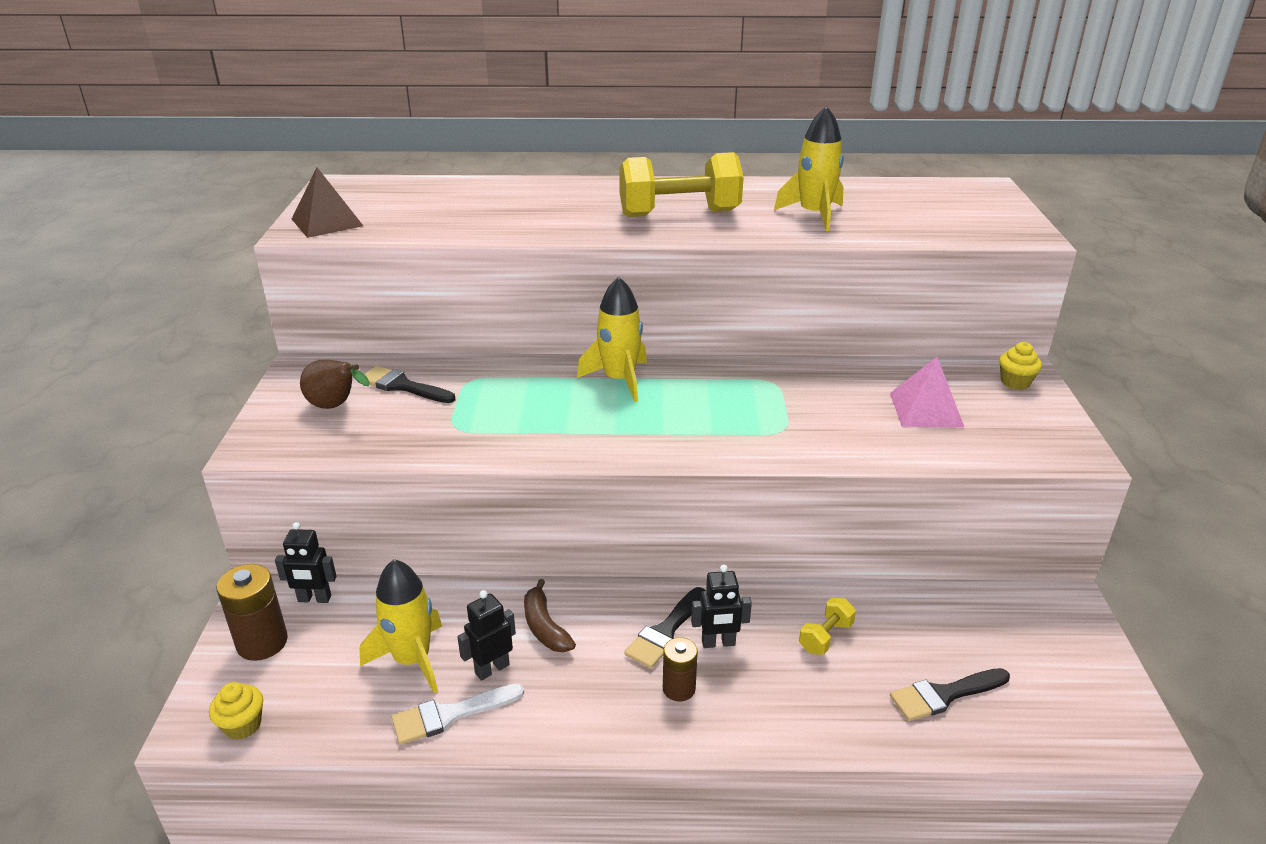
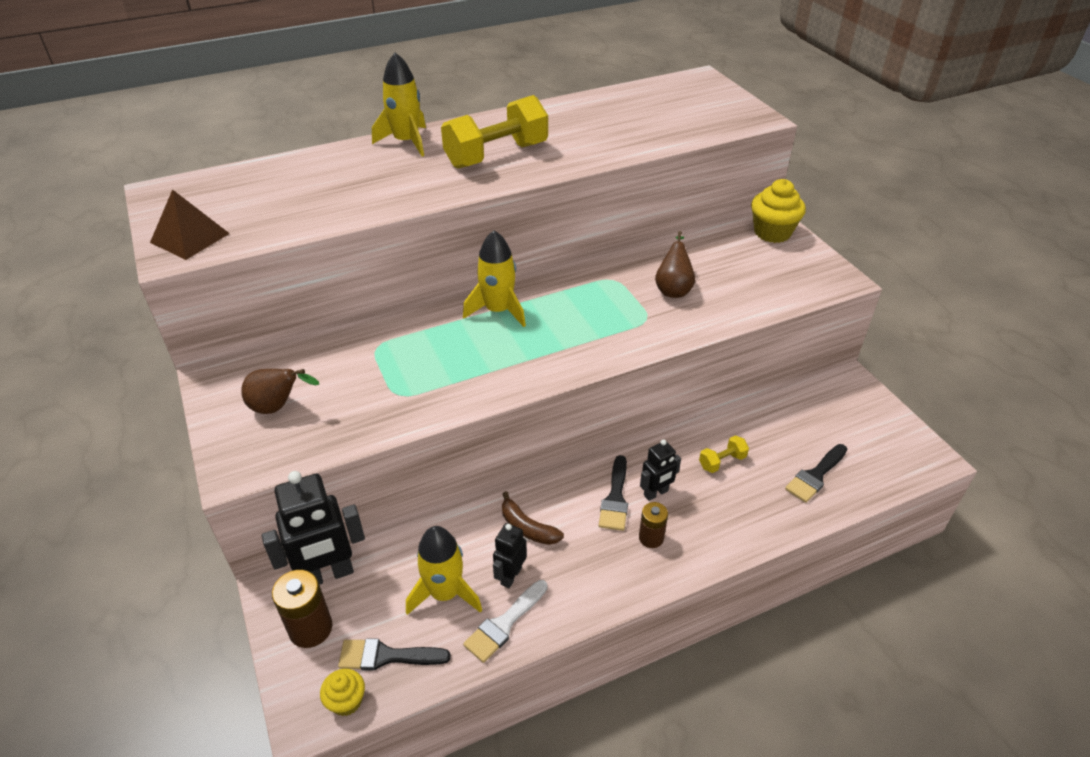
camera: 25 degrees left, 10 degrees up
black robot [275,522,337,603] -> black robot [262,471,365,585], size x1.84
black brush [364,366,456,403] -> black brush moved to [338,638,451,671]
yellow rocket [774,106,844,231] -> yellow rocket moved to [372,53,426,156]
yellow dumbbell [799,598,856,655] -> yellow dumbbell turned 45 degrees clockwise [699,435,749,473]
pink pyramid [890,357,965,428] -> none
yellow cupcake [999,342,1042,390] -> yellow cupcake [751,179,806,243], size x1.74
none -> brown pear [655,231,695,298]

